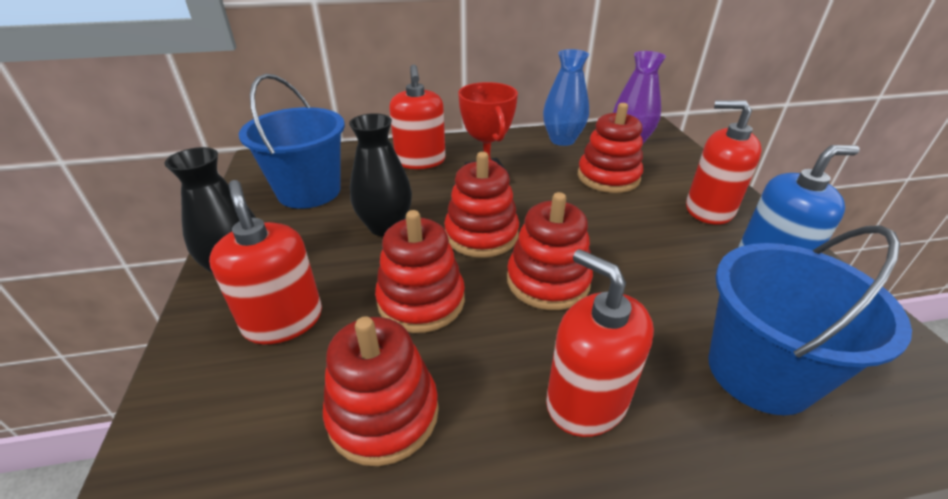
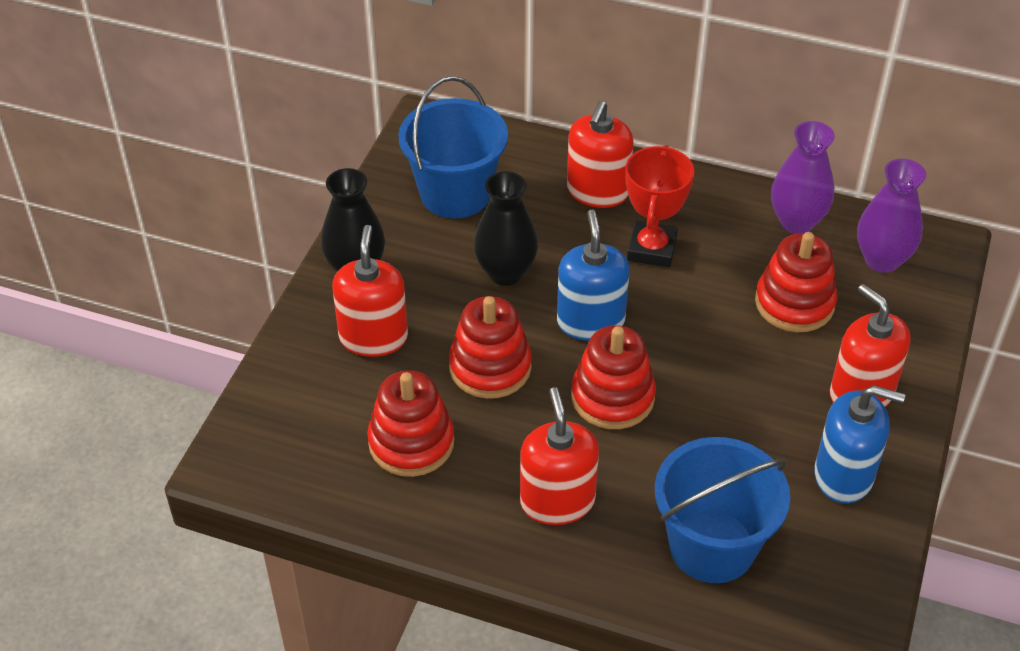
camera: 30 degrees right, 10 degrees up
red stacking toy [444,152,519,258] -> blue soap dispenser [557,210,630,341]
blue vase [543,49,589,146] -> purple vase [771,121,835,234]

